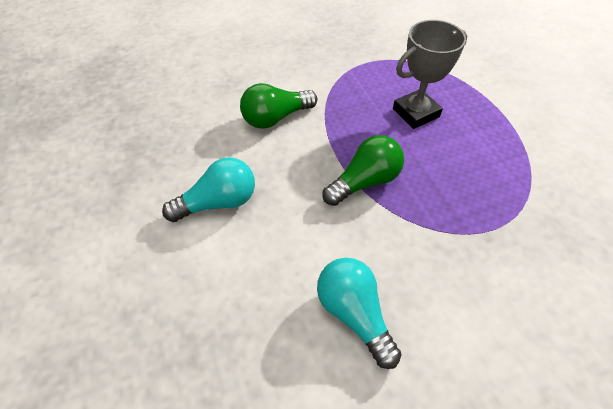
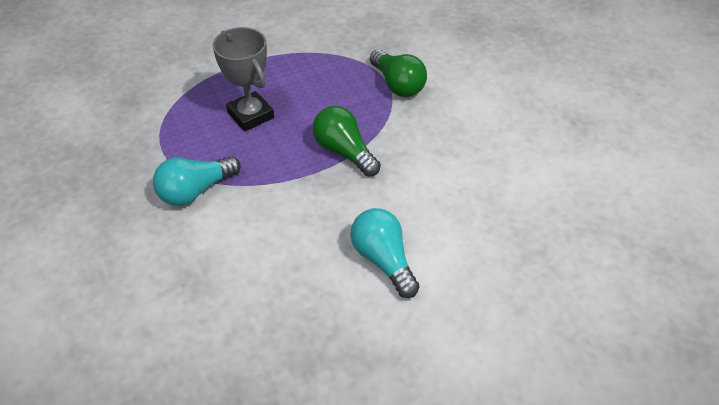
camera: 95 degrees left, 5 degrees down
green light bulb [240,83,317,129] -> green light bulb moved to [370,49,427,97]
turquoise light bulb [317,258,401,369] -> turquoise light bulb moved to [153,156,241,206]

